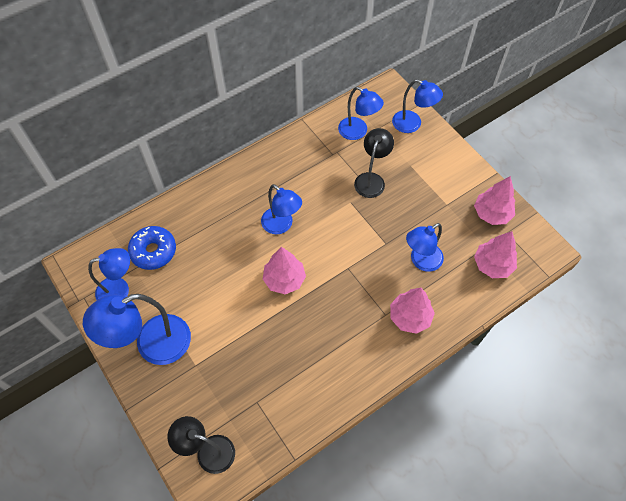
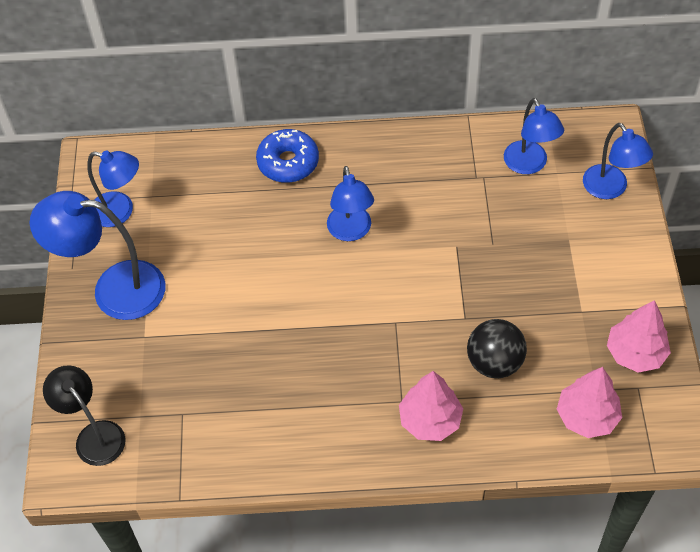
camera: 35 degrees right, 5 degrees down
blue donut [128,226,176,270] -> blue donut moved to [256,129,319,183]
pink tree [263,247,306,294] -> none
black lamp [354,128,394,198] -> none
blue lamp [406,223,444,272] -> black ball [467,319,527,378]

